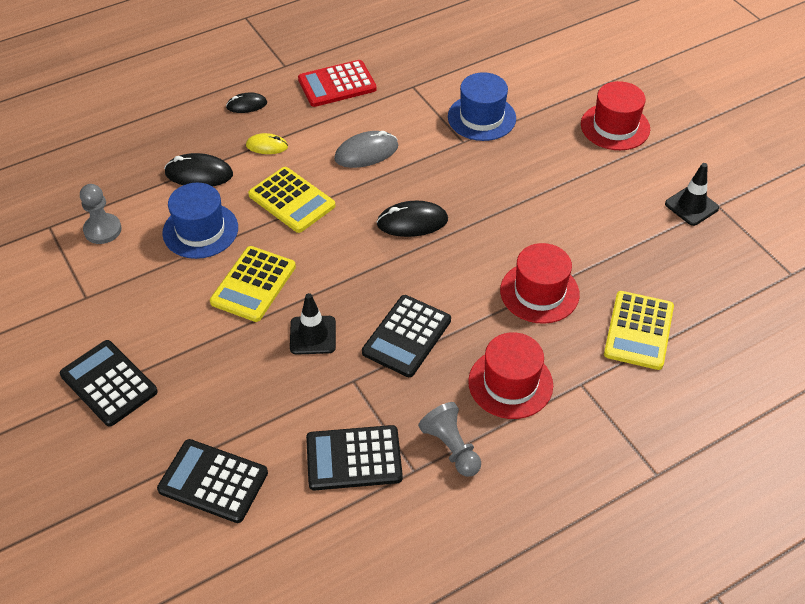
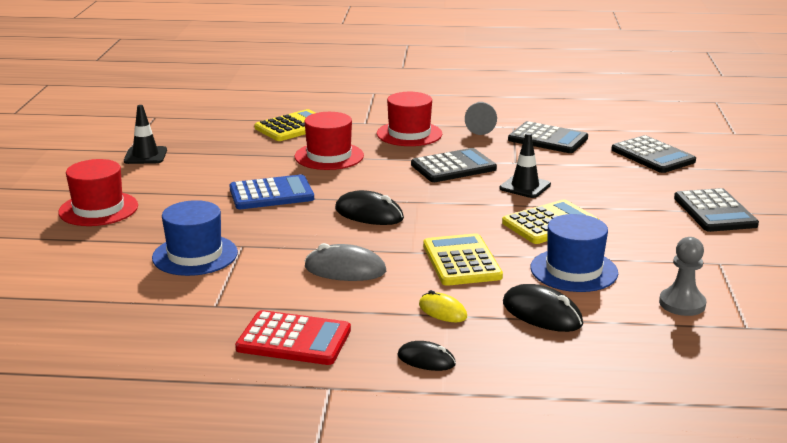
camera: 145 degrees left, 25 degrees down
none -> blue calculator [229,174,314,209]

